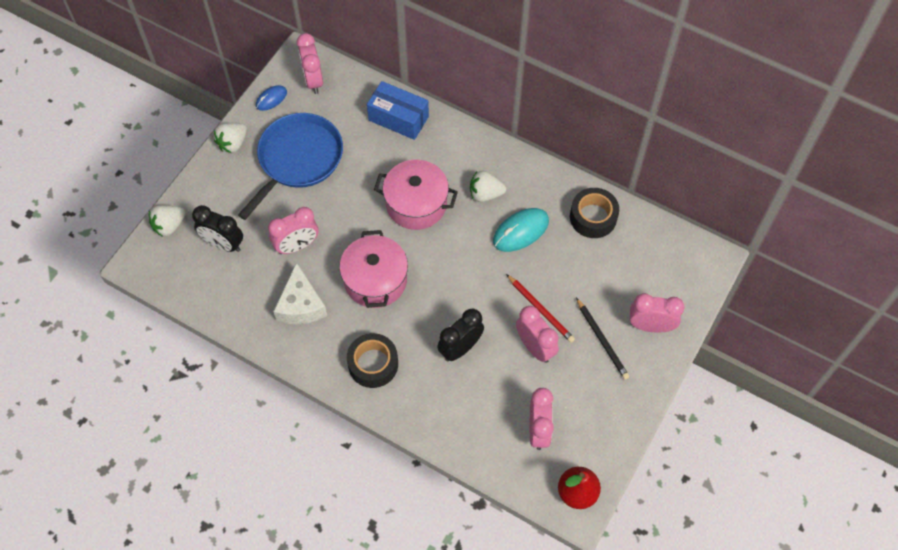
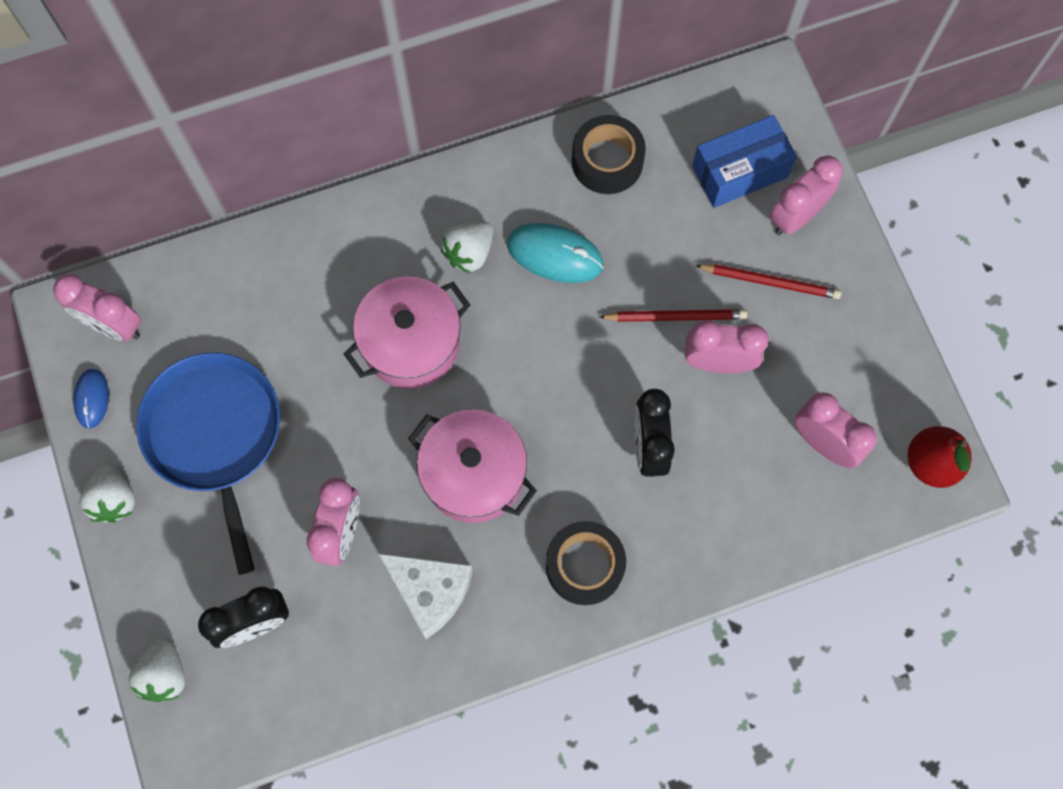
camera: 50 degrees left, 10 degrees up
blue box [367,81,429,140] -> blue box moved to [692,115,797,208]
turquoise mouse [493,208,549,252] -> turquoise mouse turned 75 degrees counterclockwise [507,223,604,283]
black pencil [576,298,629,380] -> red pencil [695,264,841,299]

